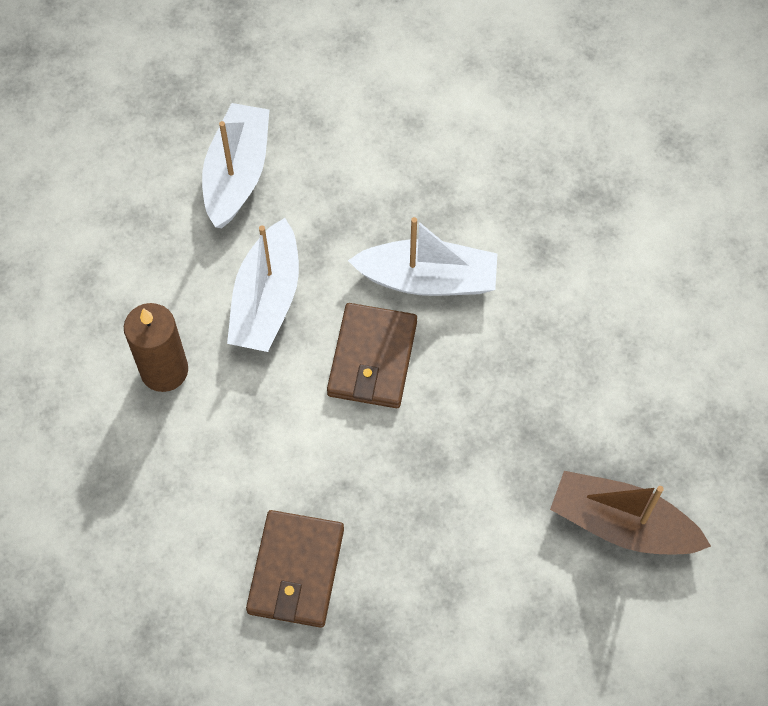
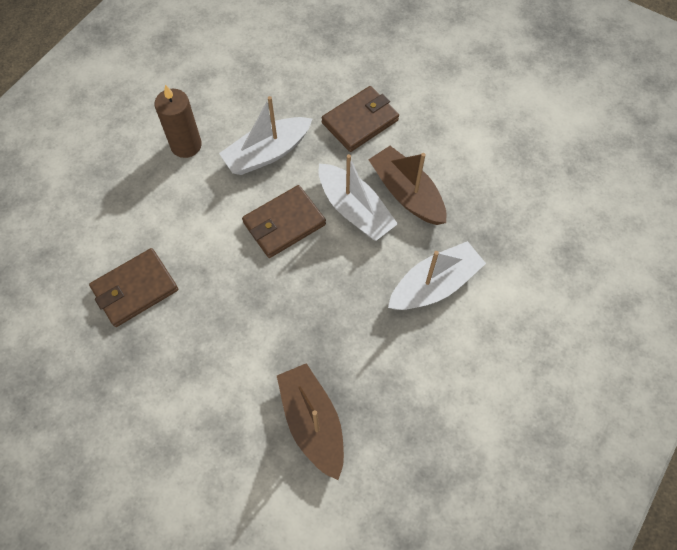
camera: 45 degrees right, 0 degrees up
white boat [202,103,269,228] -> white boat moved to [388,241,486,310]
none -> brown wallet [321,86,399,152]
none -> brown boat [369,146,447,225]

